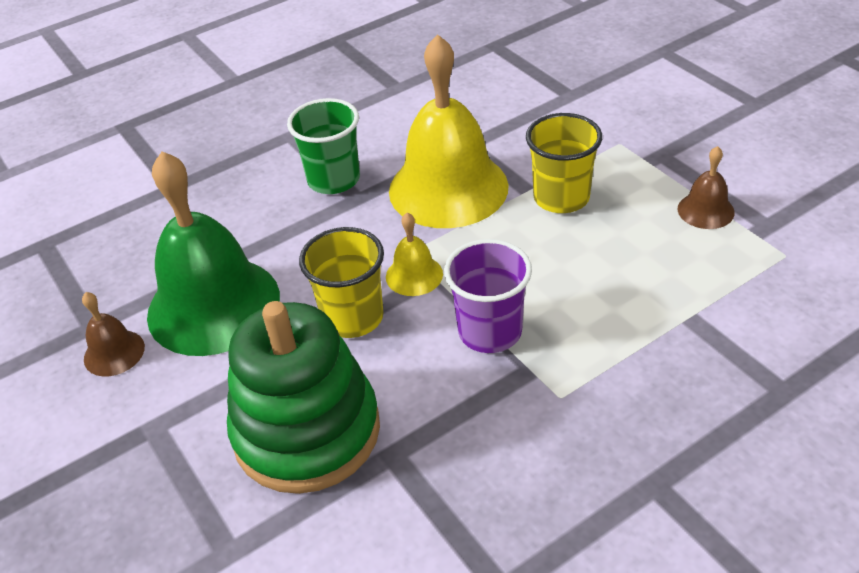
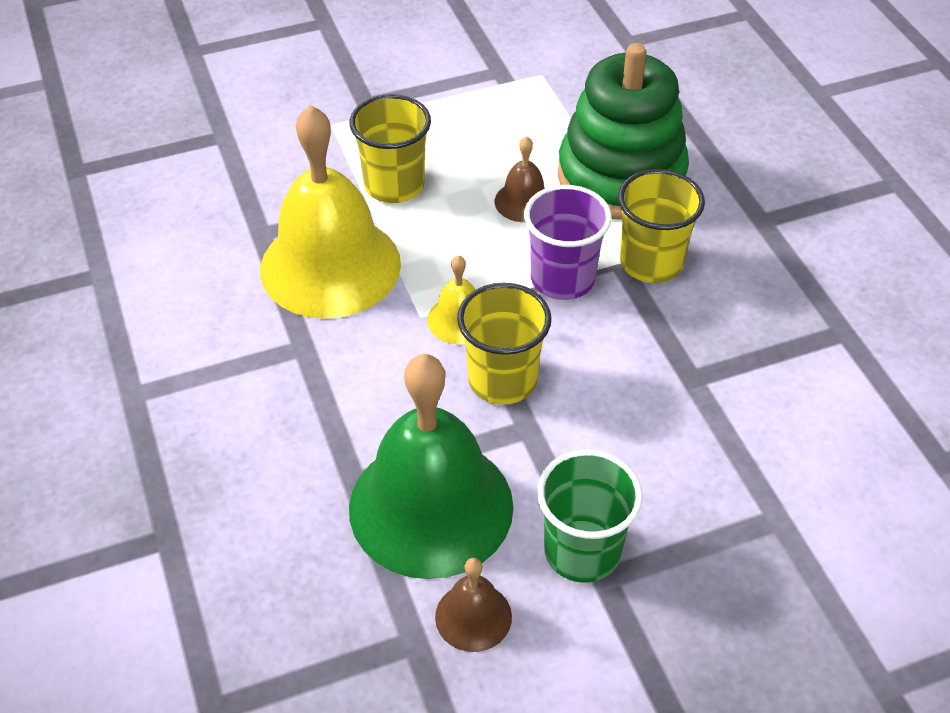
camera: 80 degrees left, 5 degrees up
green stacking toy [227,301,380,494] -> green stacking toy moved to [558,43,689,220]
green cup [287,98,360,194] -> green cup moved to [537,450,643,583]
brown bell [678,146,735,229] -> brown bell moved to [495,136,545,222]
none -> yellow cup [618,169,705,283]

